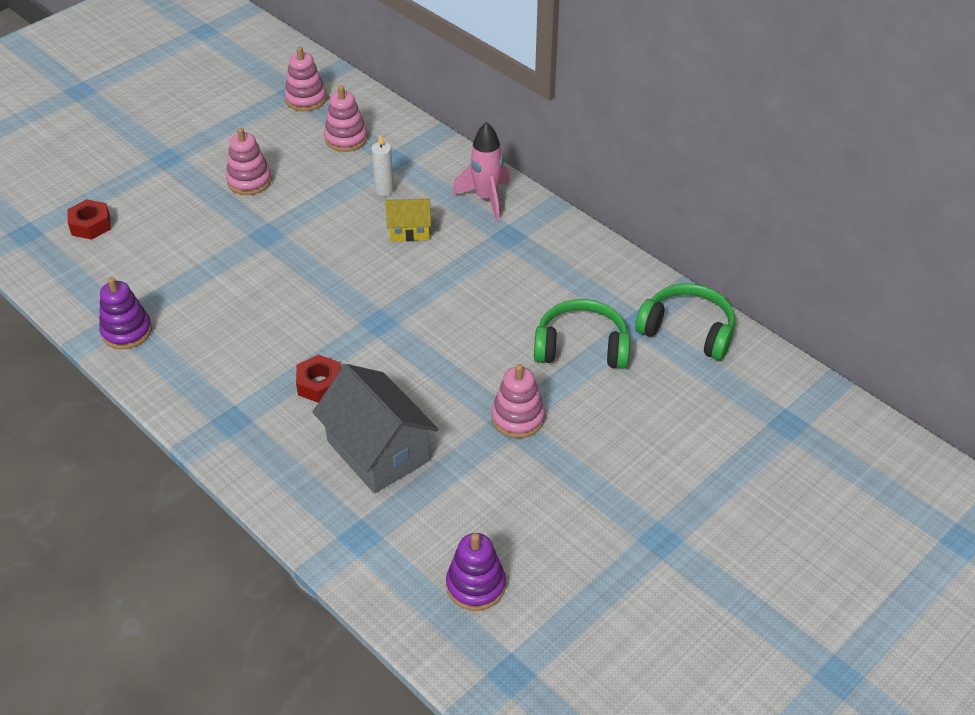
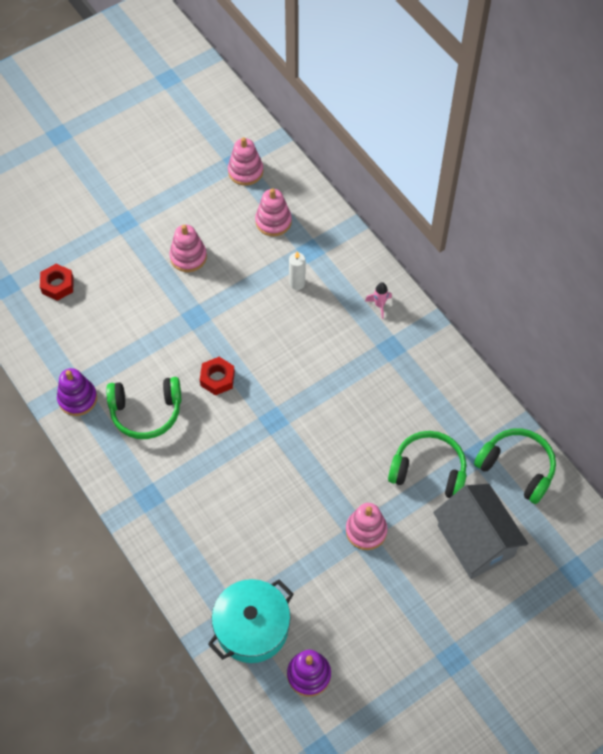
camera: 10 degrees right, 15 degrees up
red nut [296,354,341,403] -> red nut moved to [200,357,235,396]
grey house [313,364,438,494] -> grey house moved to [433,484,528,579]
yellow house [386,198,431,242] -> none
pink rocket [452,122,510,221] -> pink rocket [365,282,392,319], size x0.54
none -> green headphones [106,377,181,439]
none -> turquoise pot [208,579,294,663]

